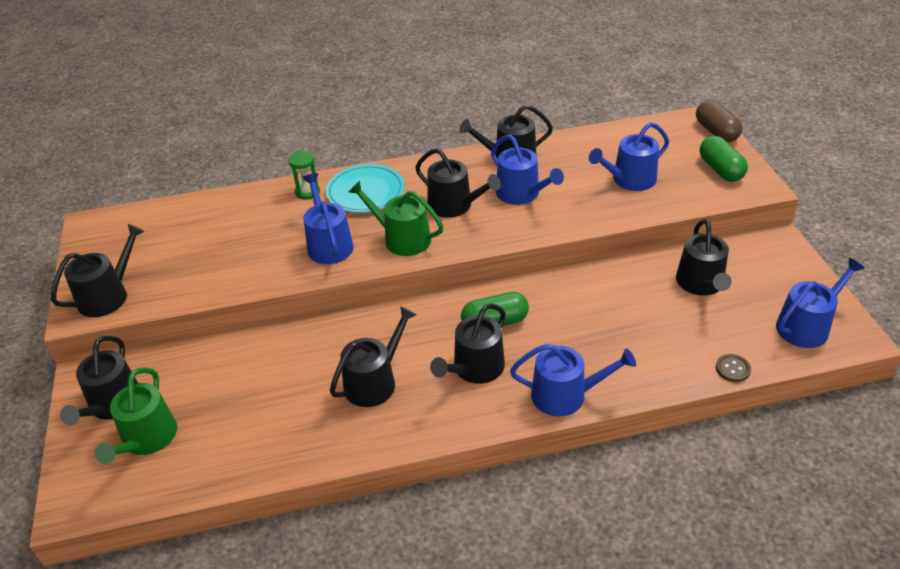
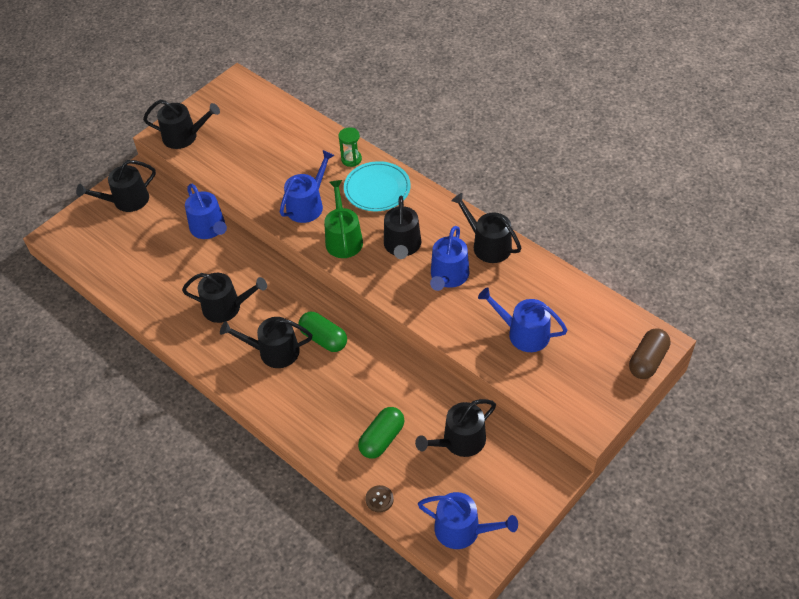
camera: 55 degrees right, 10 degrees up
green watering can [95,368,177,464] -> none
blue watering can [510,344,636,417] -> blue watering can moved to [185,184,227,239]
green capsule [700,136,748,182] -> green capsule moved to [358,407,404,459]

